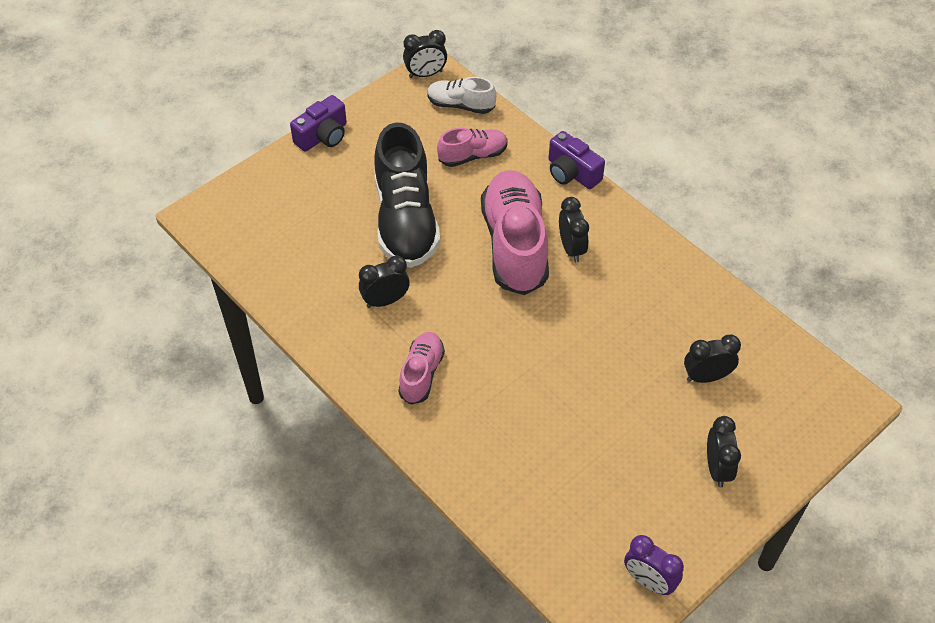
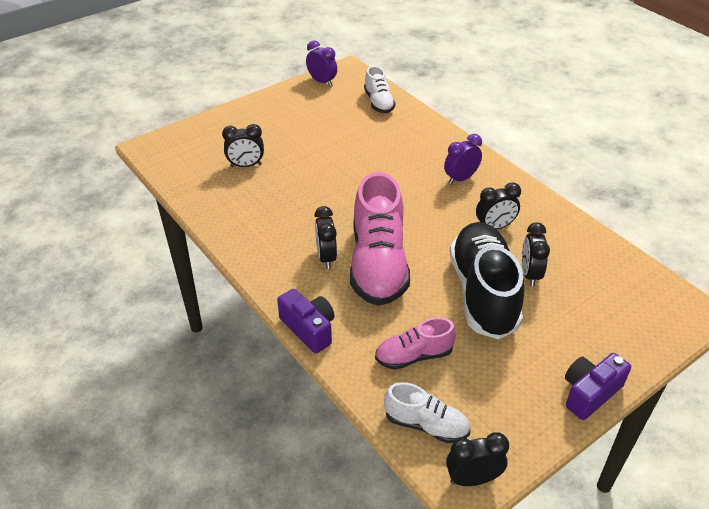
camera: 175 degrees left, 10 degrees down
pink shoe [398,332,445,405] -> purple clock [444,134,482,184]
black clock [707,416,741,487] -> black clock moved to [522,222,550,287]
none -> white shoe [364,66,395,113]

